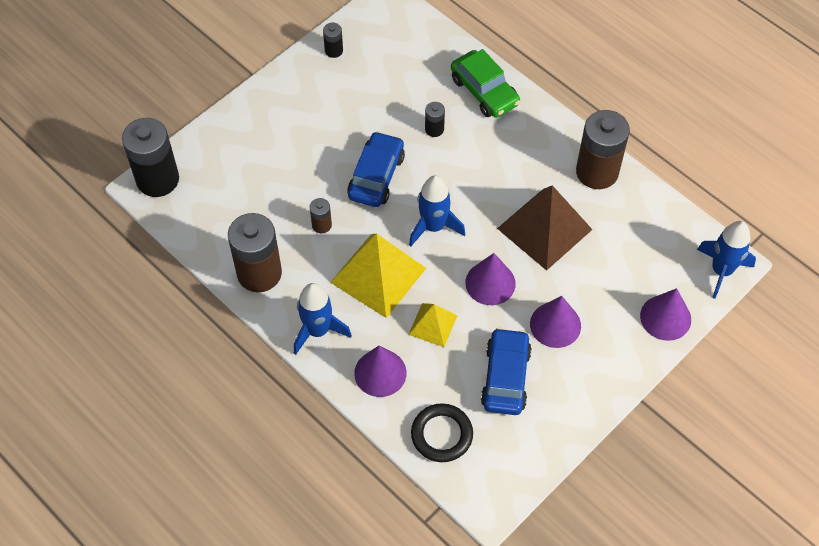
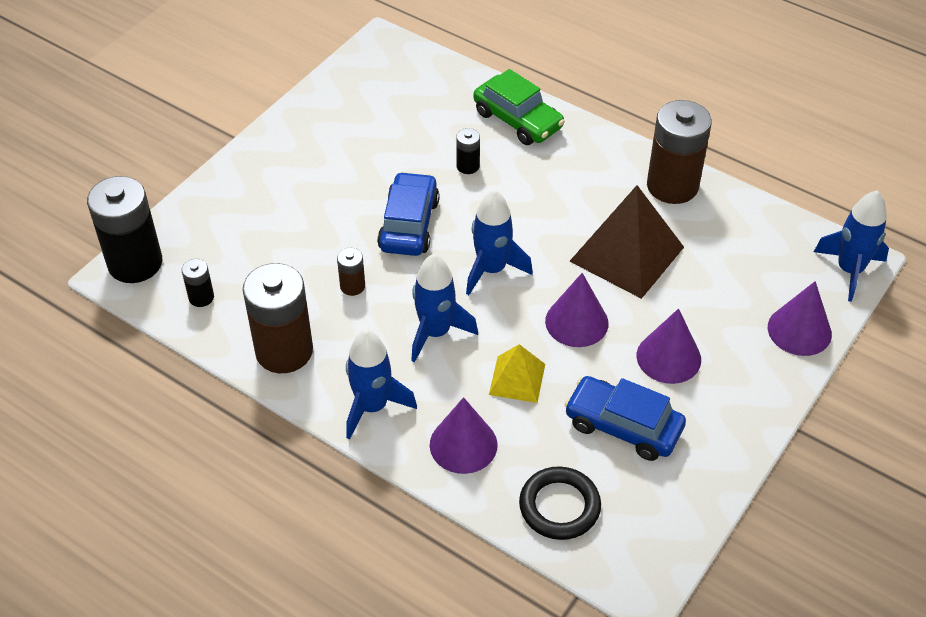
camera: 10 degrees left, 10 degrees down
black battery [323,23,343,58] -> black battery moved to [182,259,214,307]
yellow pyramid [330,233,426,318] -> blue rocket [411,254,478,362]
blue car [481,327,532,415] -> blue car turned 60 degrees counterclockwise [564,376,686,461]

